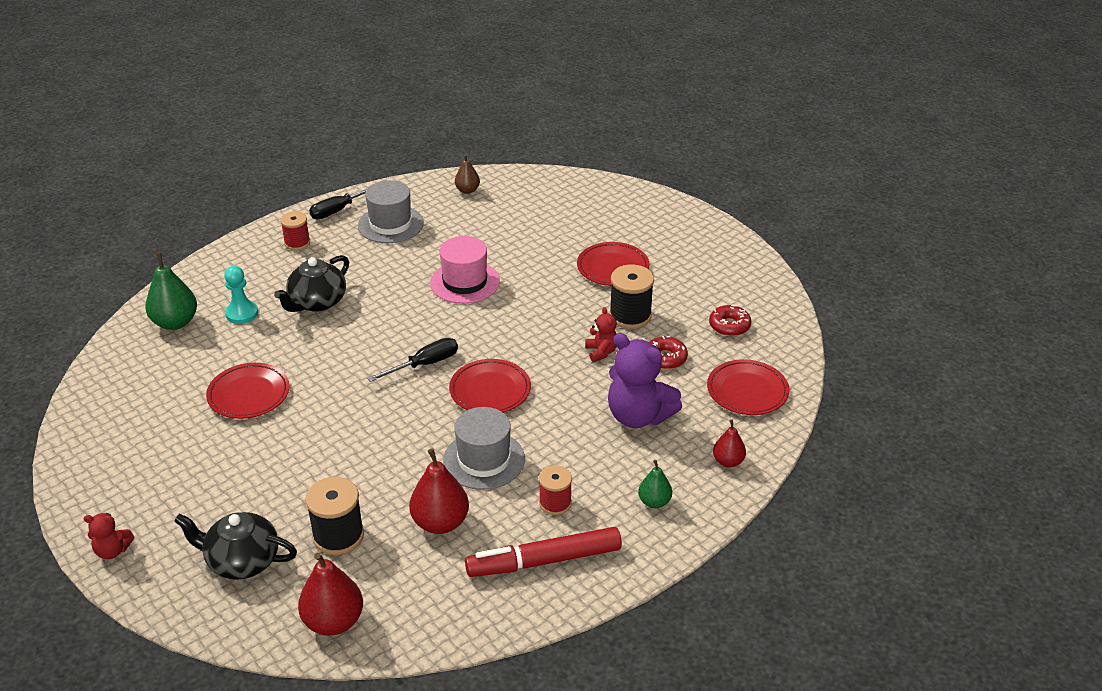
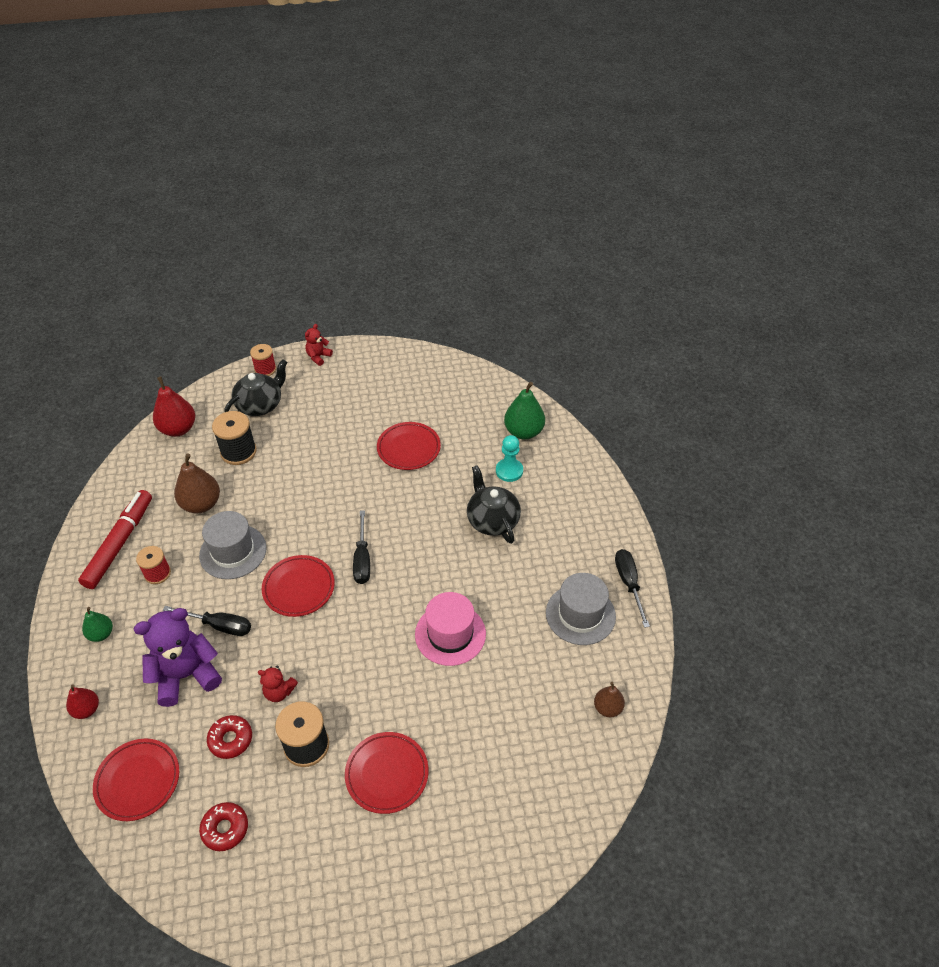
camera: 120 degrees right, 10 degrees up
red spool [280,211,310,250] -> red spool moved to [250,344,276,376]
red pear [409,448,469,534] -> brown pear [174,454,220,514]
none -> black screwdriver [163,606,251,636]

